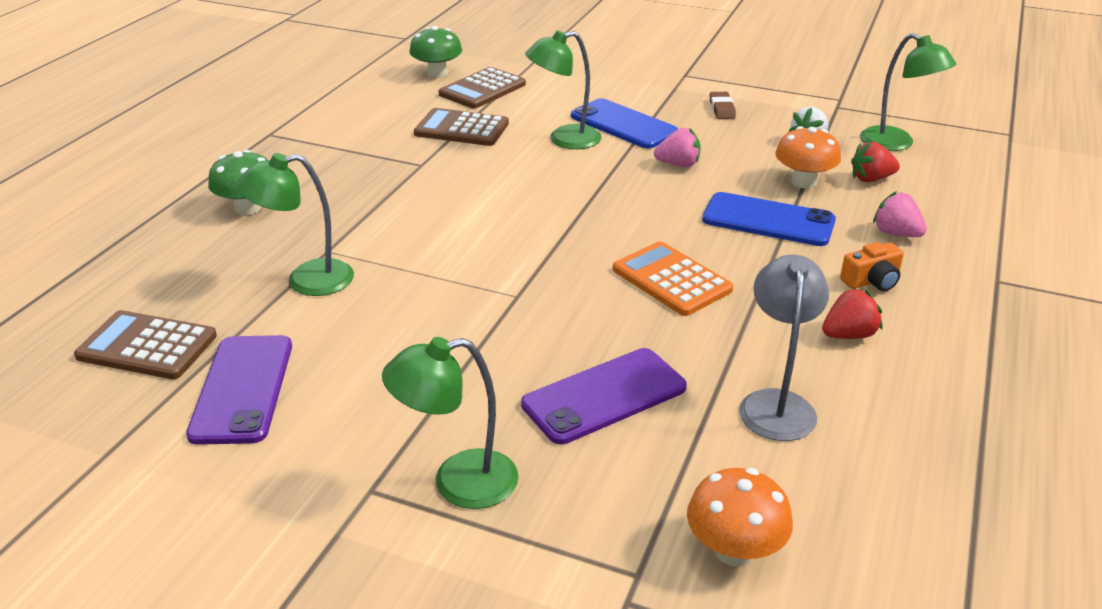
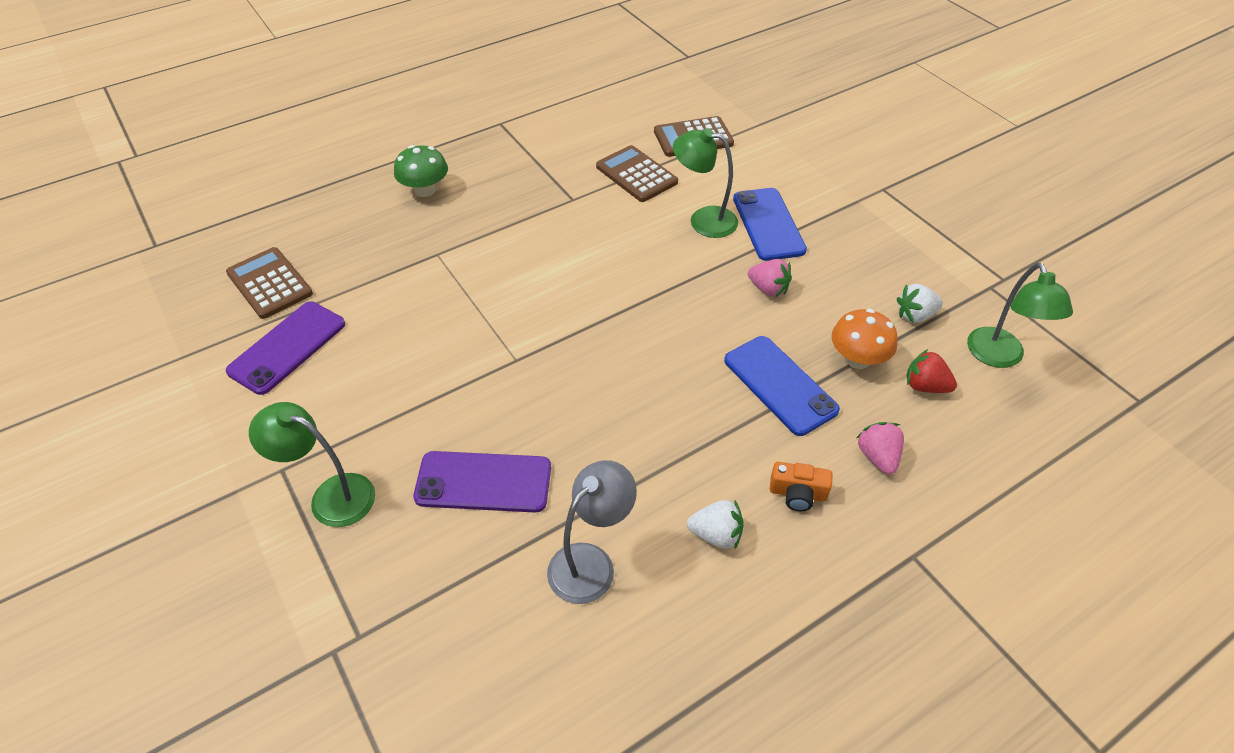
camera: 35 degrees right, 15 degrees up
green lamp [236,153,354,296] -> none
green mushroom [409,26,462,78] -> none
orange calculator [613,241,733,316] -> none
orange mushroom [687,468,793,567] -> none
brown eraser [710,92,736,119] -> none
red strawberry [822,288,882,339] -> white strawberry [687,500,744,549]

